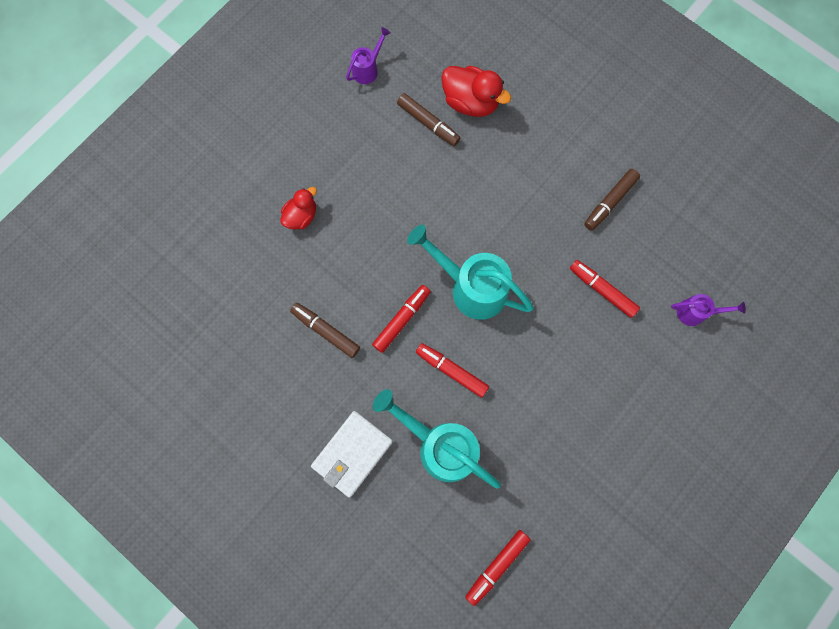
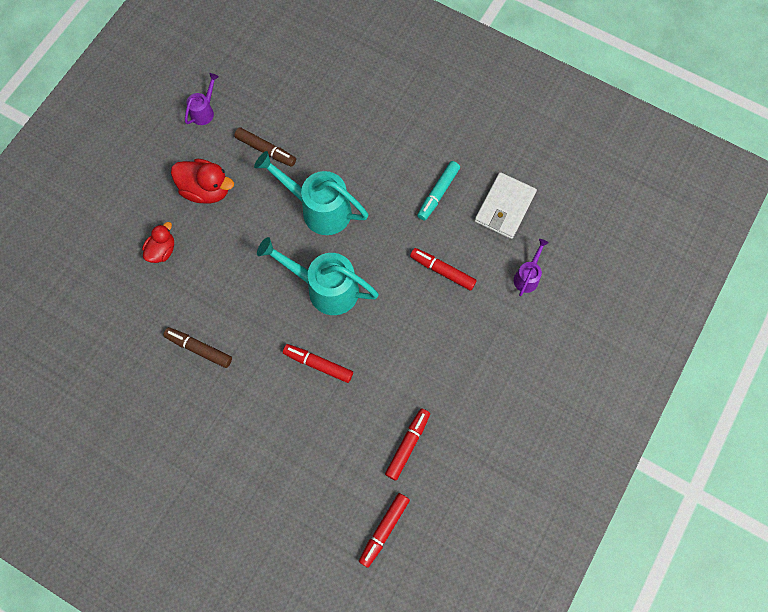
camera: 10 degrees left, 5 degrees down
white wallet [311,411,393,498] -> white wallet moved to [475,172,537,239]
red marker [372,285,431,353] -> red marker moved to [385,408,430,480]
turquoise watering can [373,389,501,489] -> turquoise watering can moved to [254,151,369,235]
red duck [441,66,511,117] -> red duck moved to [171,159,234,203]
brown marker [584,169,640,231] -> turquoise marker [417,161,460,221]
purple watering can [671,294,746,326] -> purple watering can turned 60 degrees counterclockwise [514,239,549,296]

